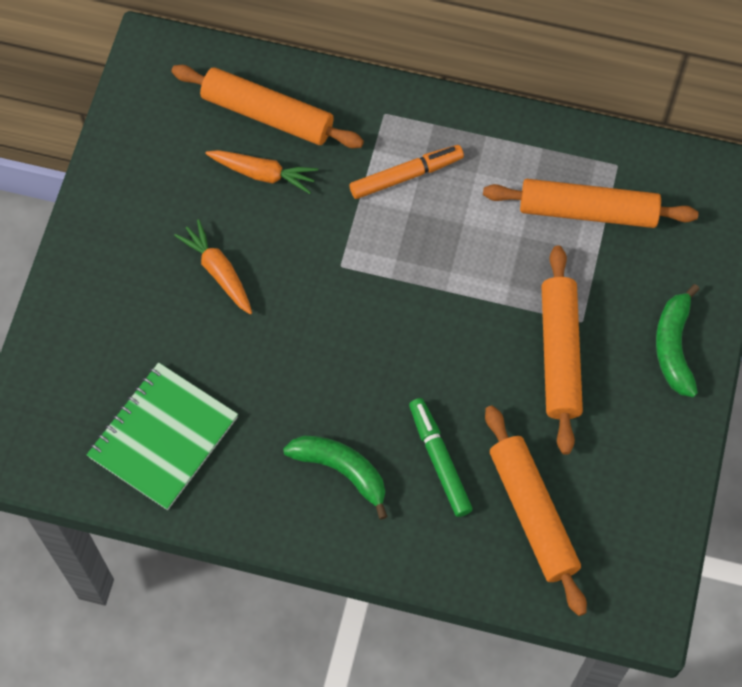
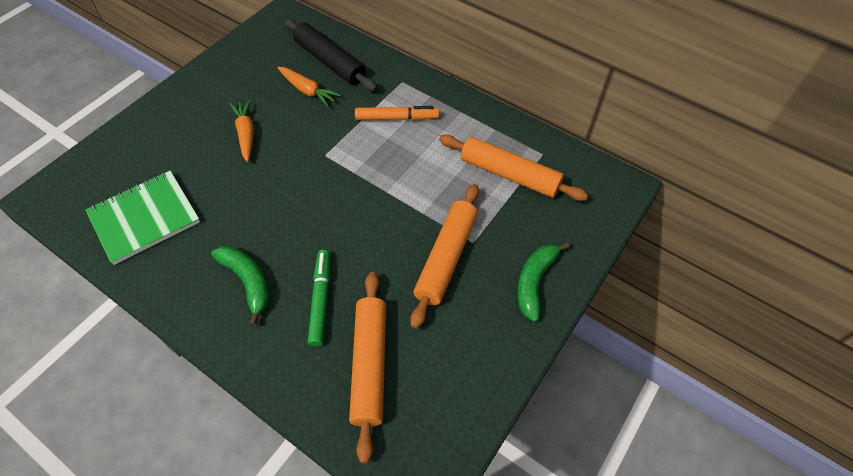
camera: 20 degrees right, 10 degrees down
orange rolling pin [171,65,364,148] -> black rolling pin [284,18,377,91]

